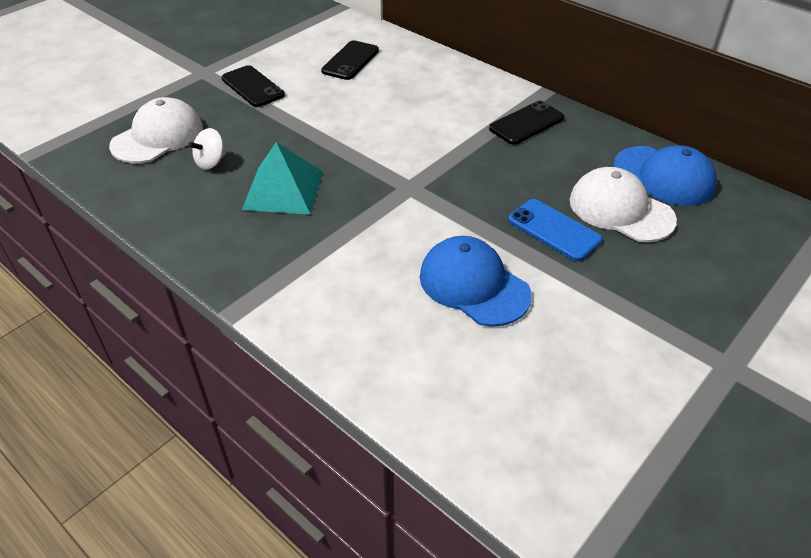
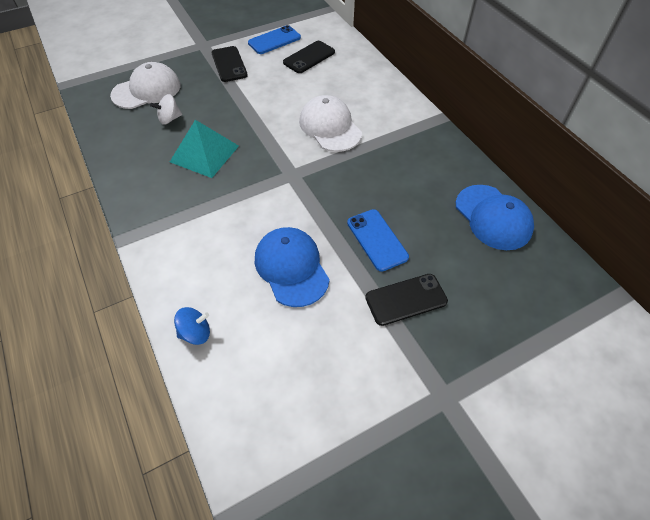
camera: 20 degrees right, 10 degrees up
black phone [489,101,564,145] -> black phone moved to [365,274,448,326]
white cap [570,167,677,242] -> white cap moved to [299,95,362,152]
none -> blue spinning top [174,307,210,345]
none -> blue phone [248,25,301,54]

